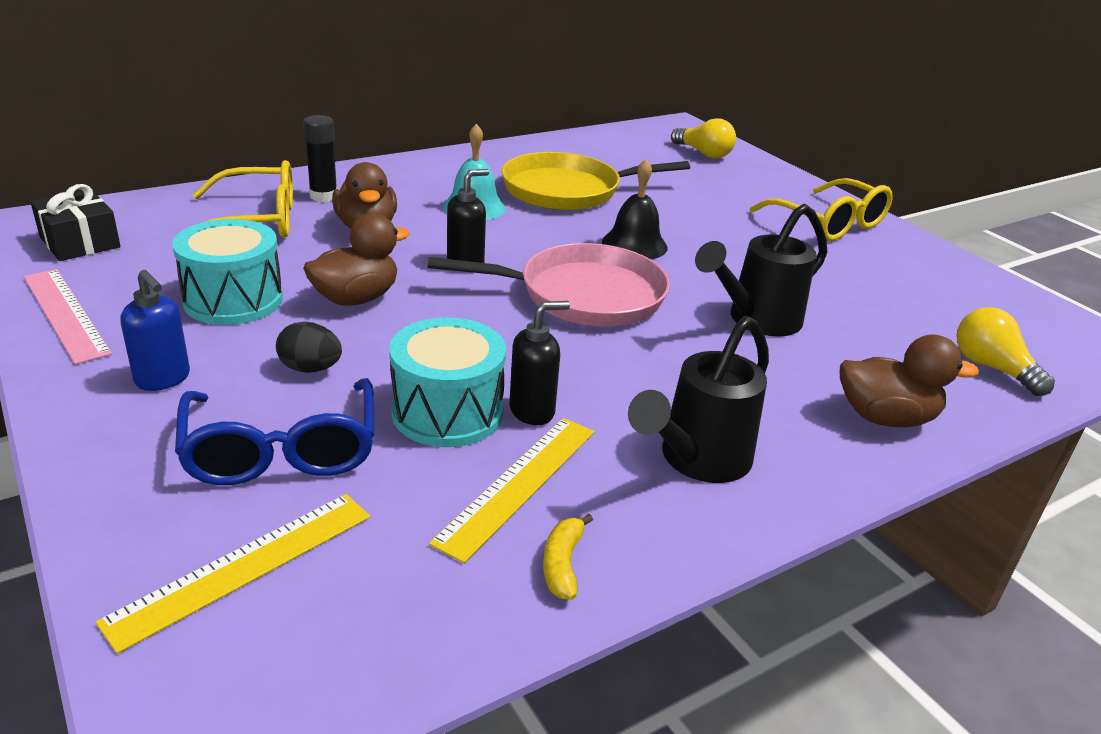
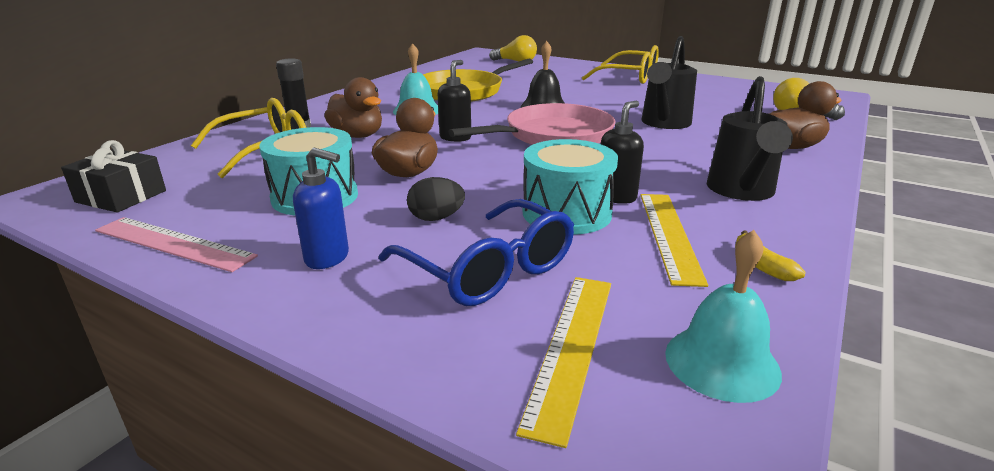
camera: 25 degrees left, 5 degrees down
none -> turquoise bell [665,230,782,403]

